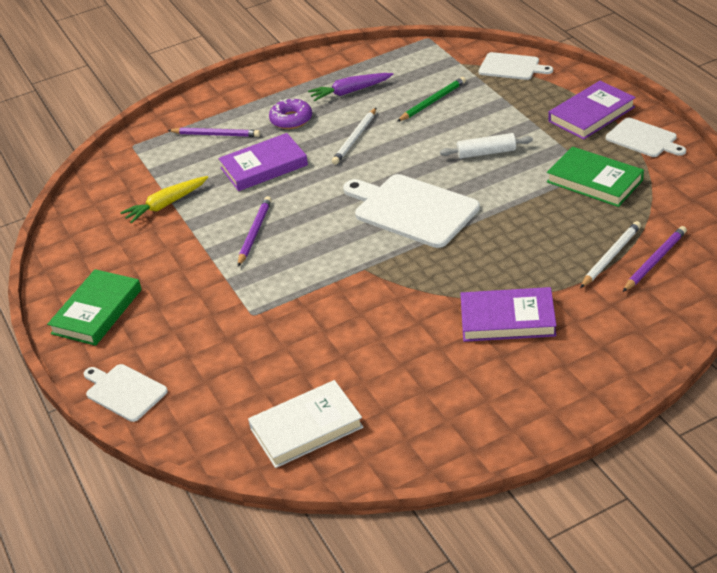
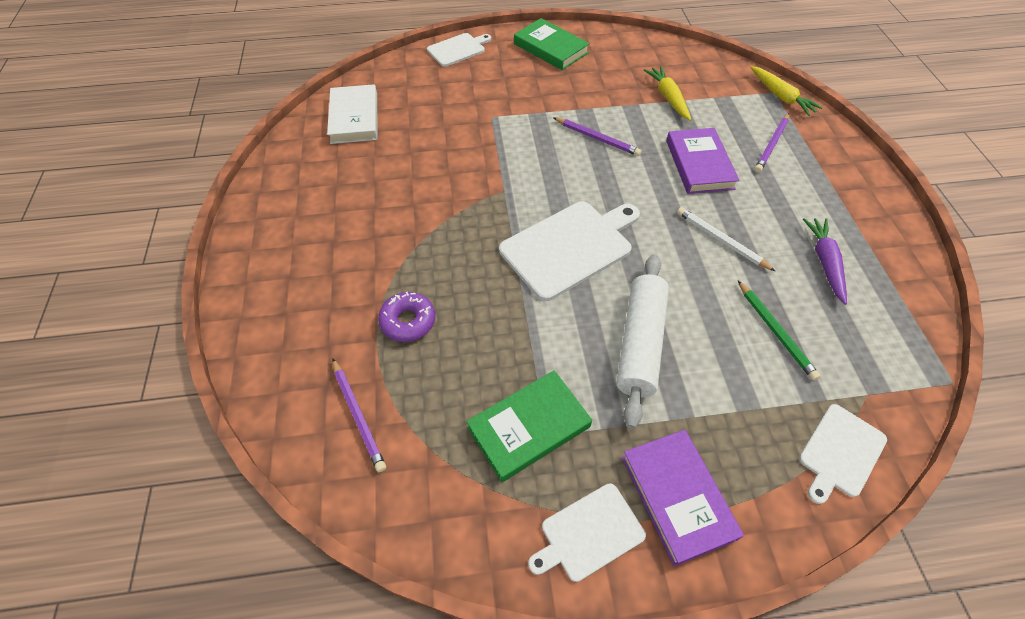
camera: 105 degrees right, 15 degrees up
purple donut [269,98,312,129] -> purple donut moved to [378,292,435,342]
white rolling pin [440,133,533,159] -> white rolling pin [616,254,669,429], size x1.72
purple book [460,287,556,342] -> none
white pencil [580,221,641,288] -> none
none -> yellow carrot [750,66,823,116]

